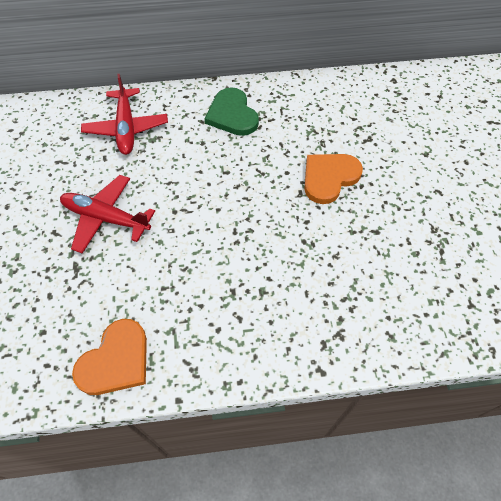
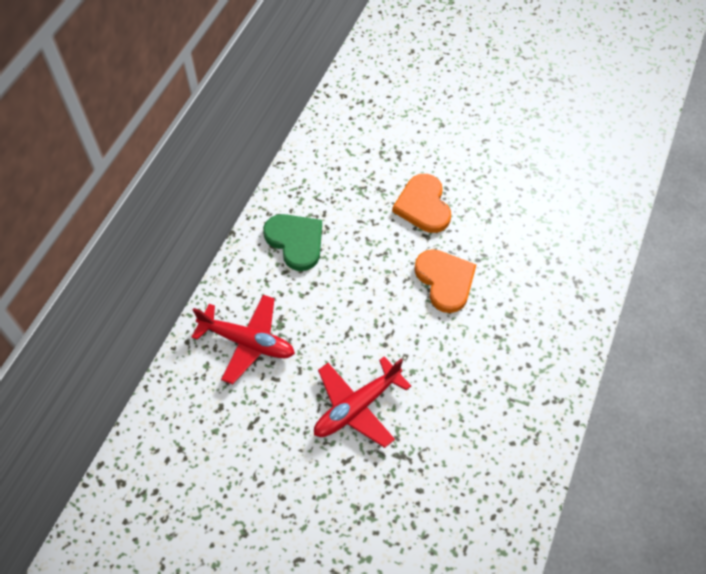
camera: 60 degrees left, 0 degrees up
orange heart [72,319,147,395] -> orange heart moved to [414,249,476,313]
green heart [205,87,259,136] -> green heart turned 135 degrees counterclockwise [263,214,322,271]

